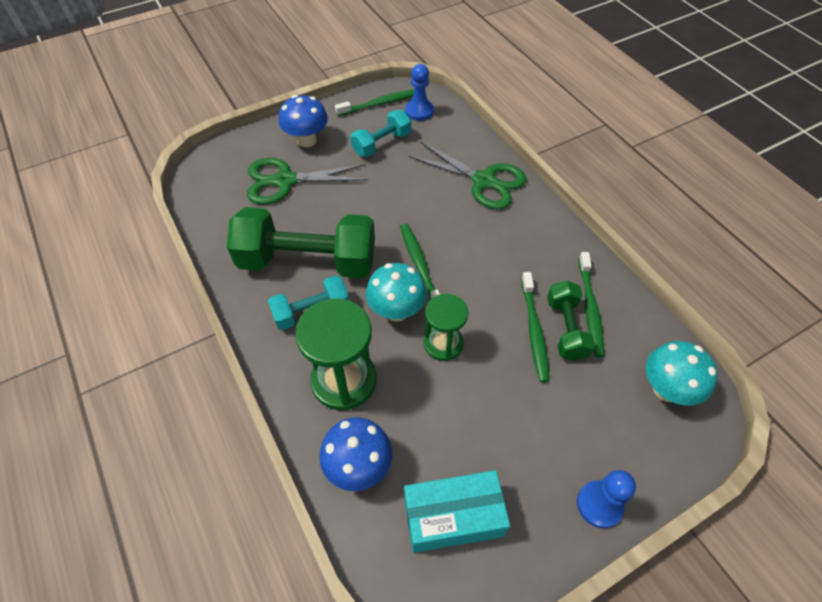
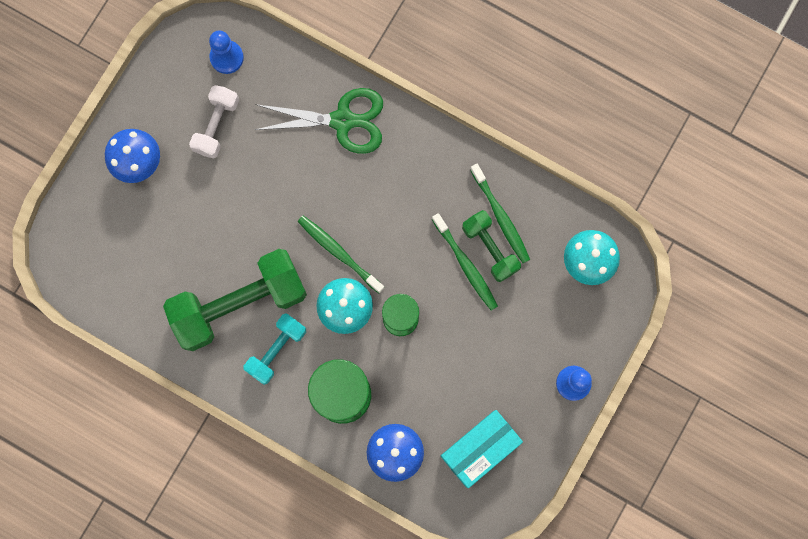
camera: 30 degrees left, 25 degrees up
green scissors [247,158,368,205] -> none
green toothbrush [335,89,414,116] -> none
turquoise dumbbell [351,110,411,157] -> white dumbbell [189,85,239,158]

